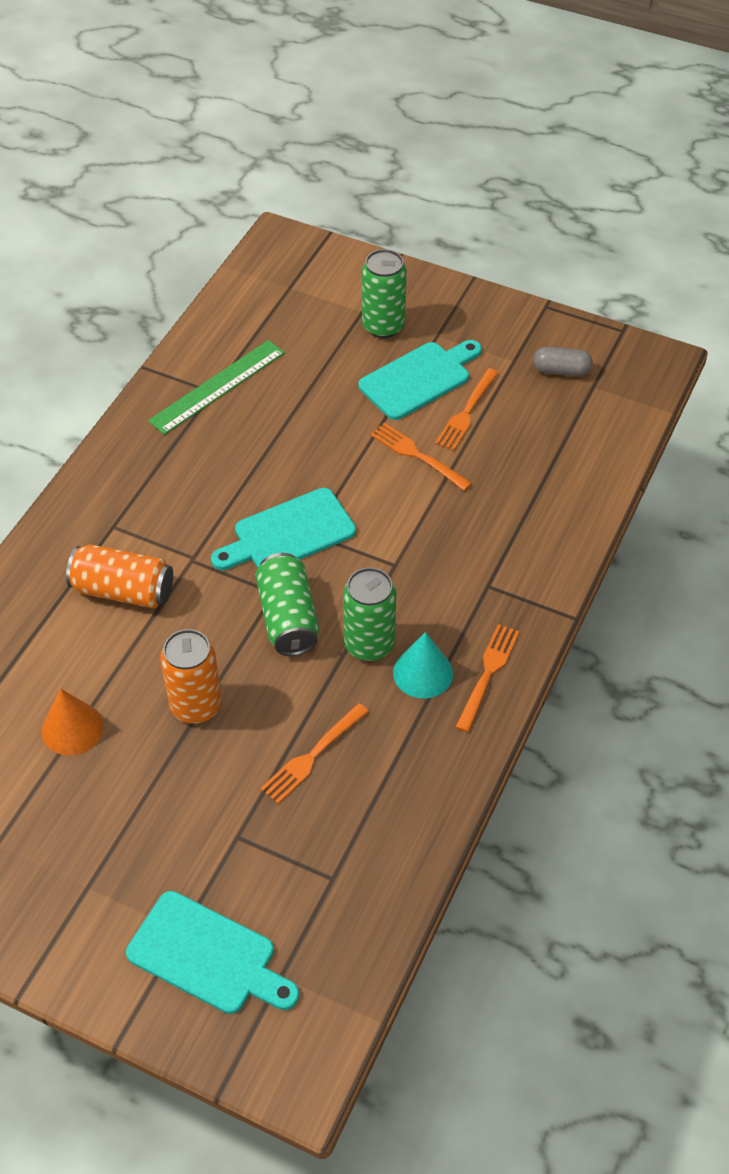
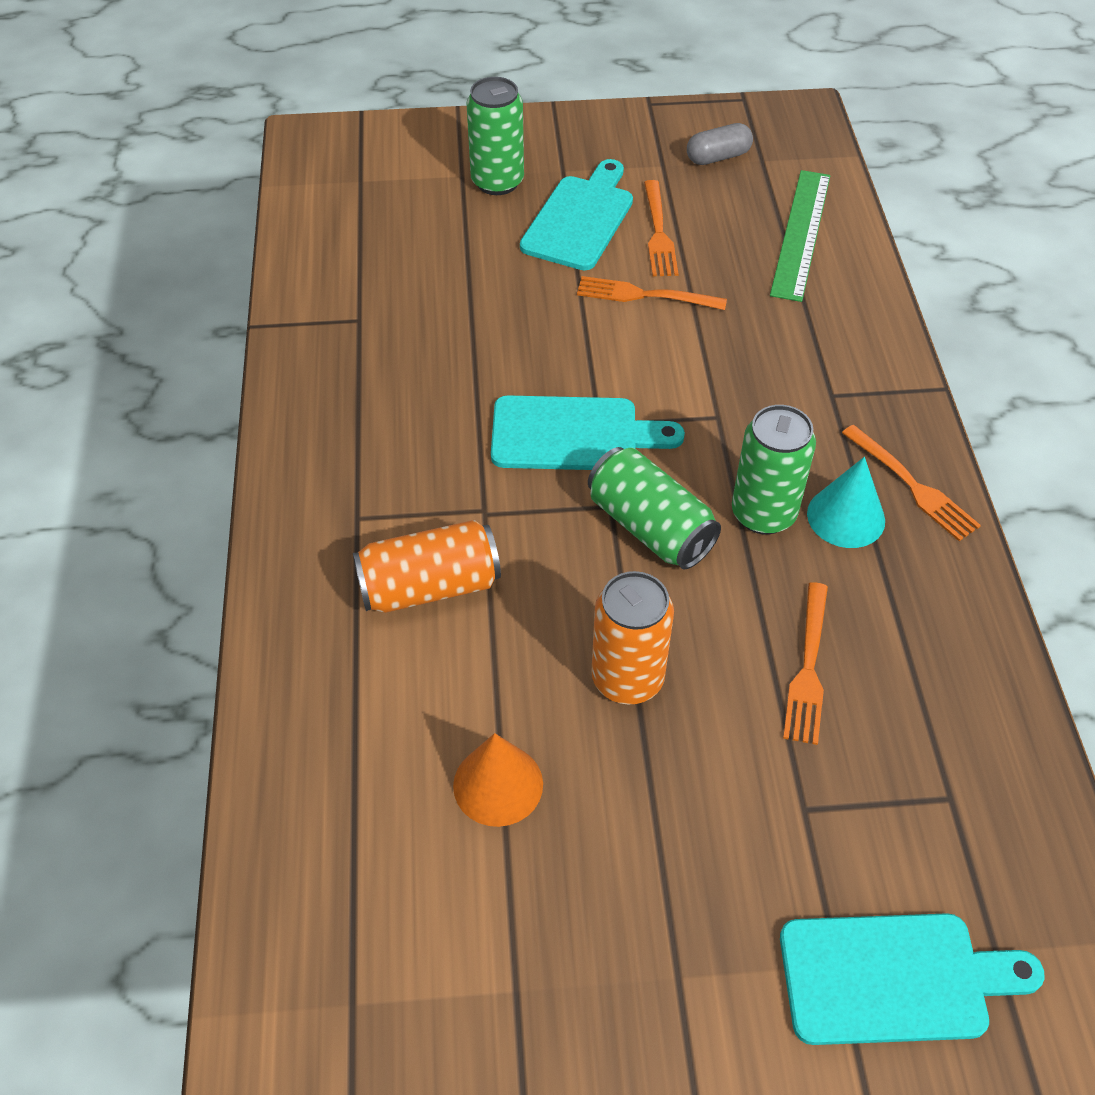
camera: 30 degrees left, 0 degrees up
green ruler [148,340,285,435] -> green ruler moved to [770,170,830,302]
turquoise cutting board [211,488,356,570] -> turquoise cutting board turned 120 degrees counterclockwise [491,395,685,470]
orange fork [455,624,519,732] -> orange fork turned 150 degrees clockwise [842,425,981,541]

